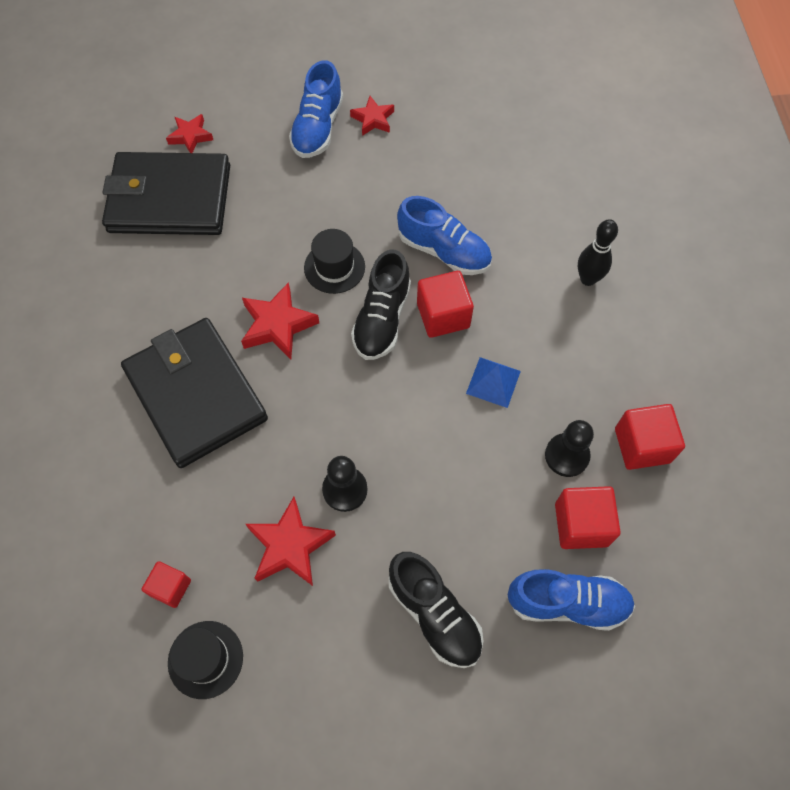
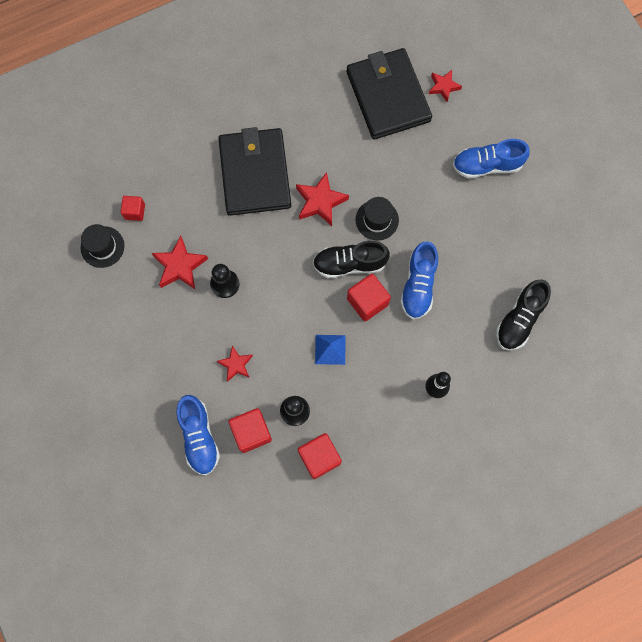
camera: 70 degrees right, 10 degrees up
black wallet [121,318,268,468] -> black wallet turned 45 degrees counterclockwise [218,127,291,216]
red star [350,96,394,136] -> red star moved to [217,345,253,382]
black shoe [389,552,483,668] -> black shoe moved to [496,280,551,350]

